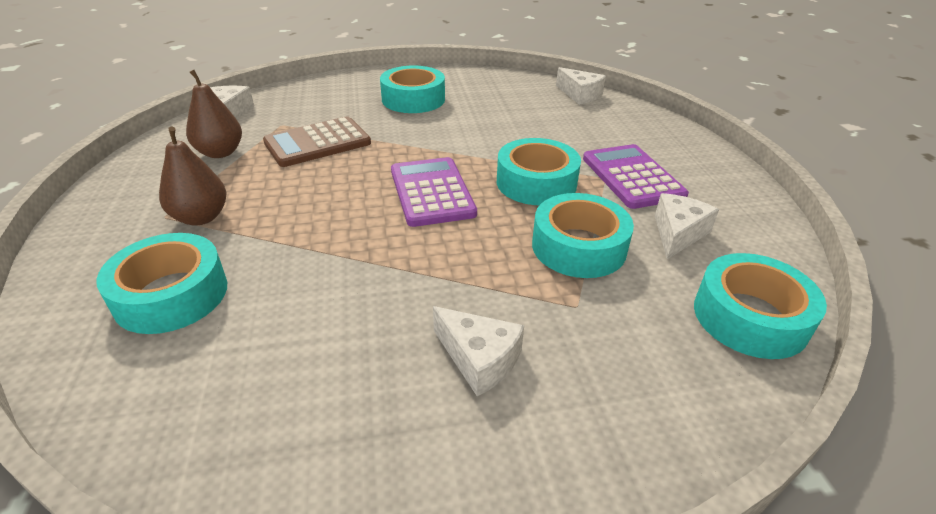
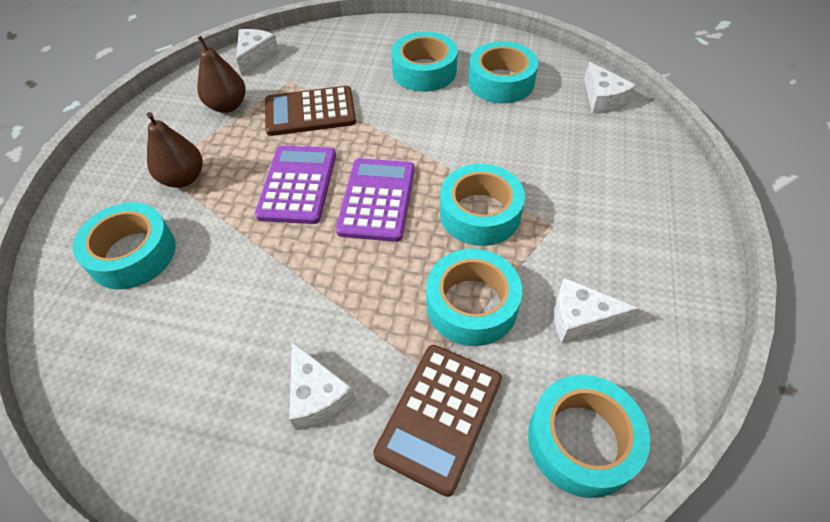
camera: 25 degrees right, 15 degrees up
purple calculator [583,144,689,209] -> purple calculator moved to [255,146,336,224]
white cheese [655,193,719,259] -> white cheese turned 135 degrees counterclockwise [554,278,639,344]
none -> brown calculator [373,345,502,497]
none -> turquoise tape [468,42,538,103]

